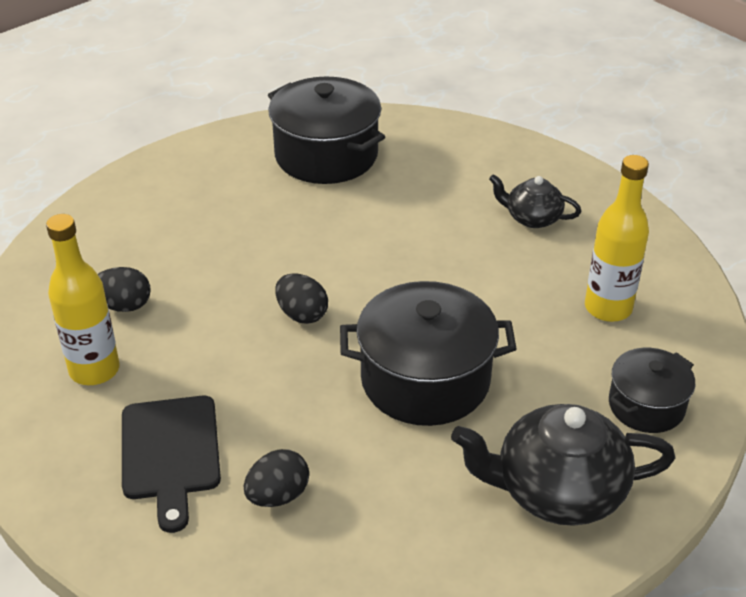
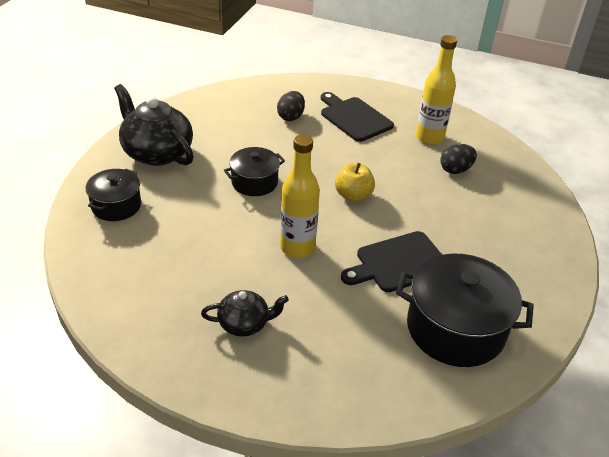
camera: 150 degrees right, 0 degrees up
black egg [275,273,328,324] -> yellow apple [335,163,375,202]
black pot [340,281,517,426] -> black pot [224,147,285,196], size x0.58
black teapot [451,404,675,526] -> black teapot turned 105 degrees counterclockwise [114,84,194,166]
yellow bottle [585,155,649,322] -> yellow bottle moved to [280,134,320,258]
none -> black cutting board [341,231,442,292]

